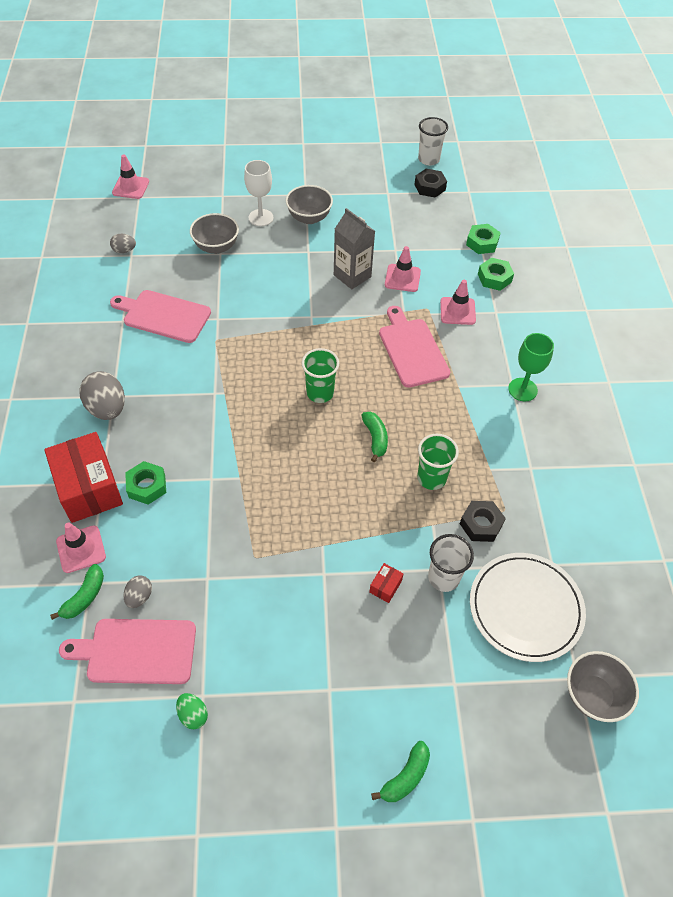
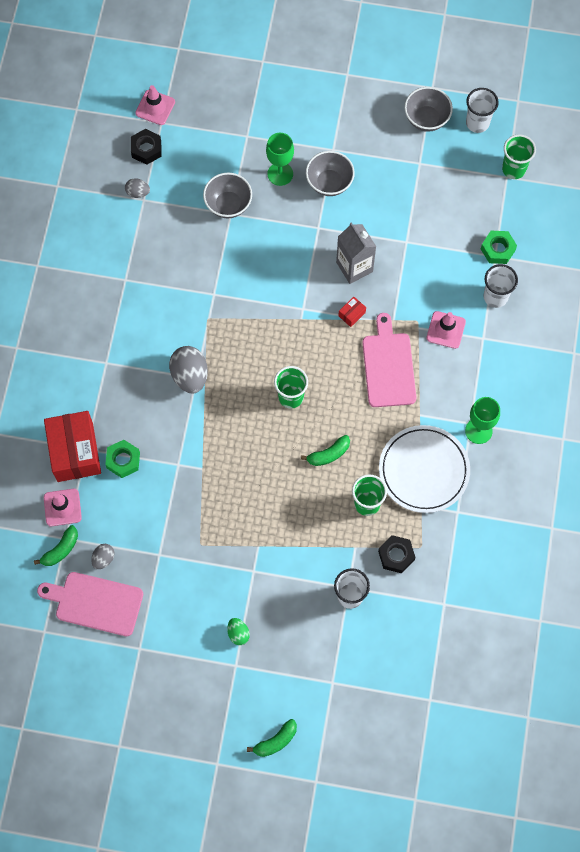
camera: 15 degrees right, 15 degrees up
grey egg [80,371,125,420] -> grey egg moved to [169,346,208,393]
pink cutting board [110,290,211,343] -> none
green egg [176,693,208,729] -> green egg moved to [227,618,250,645]
white goblet [244,160,274,226] -> green goblet [266,133,294,186]
green banana [362,412,388,462] -> green banana turned 60 degrees clockwise [301,435,350,466]
red box [369,563,403,603] -> red box moved to [338,297,366,327]
pink traffic cone [385,246,421,292] -> none
black nut [414,169,447,198] -> black nut moved to [131,129,162,165]
white plate [470,553,586,662] -> white plate moved to [379,425,470,513]
green nut [478,258,514,291] -> white cup [483,264,518,308]
grey bowl [567,651,639,722] -> grey bowl moved to [404,87,453,132]
none -> green cup [502,134,536,179]

